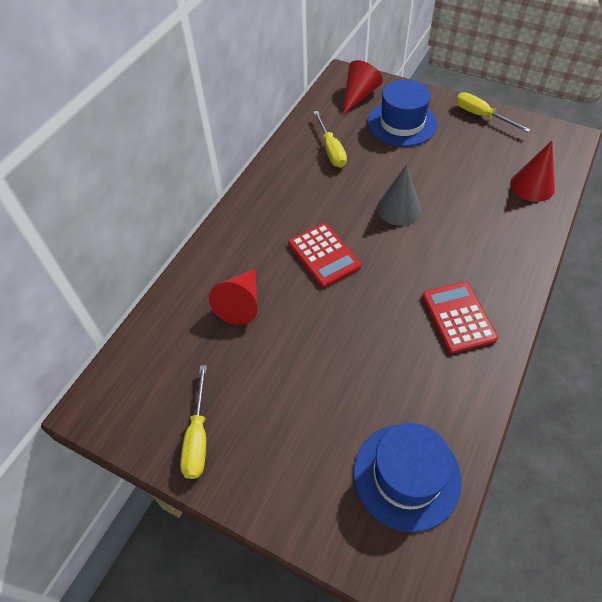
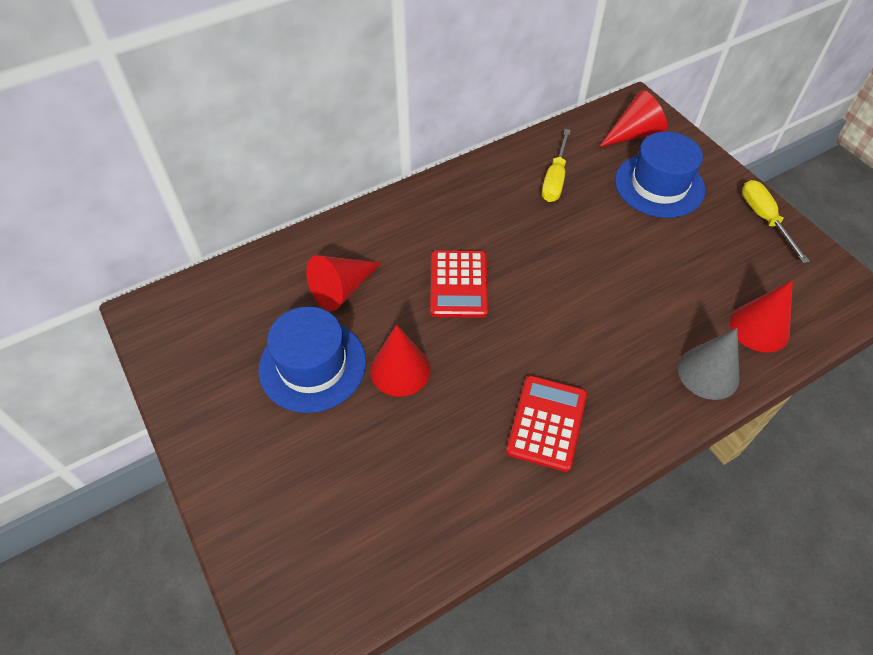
camera: 30 degrees right, 0 degrees up
yellow screwdriver [180,366,207,479] -> none
blue hat [353,423,462,532] -> blue hat moved to [258,306,366,413]
grey cone [377,164,421,226] -> grey cone moved to [678,328,740,400]
none -> red cone [370,325,431,397]

